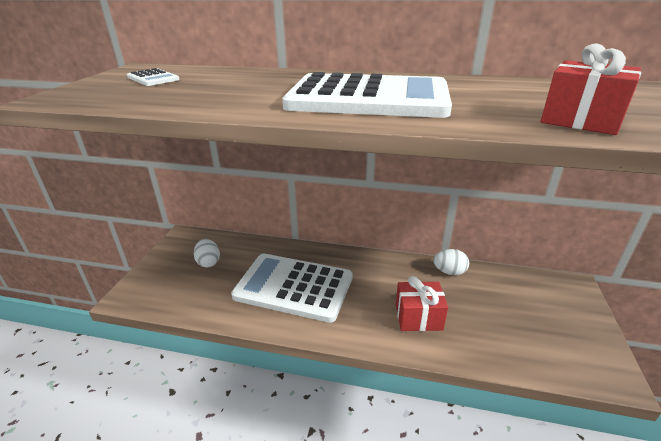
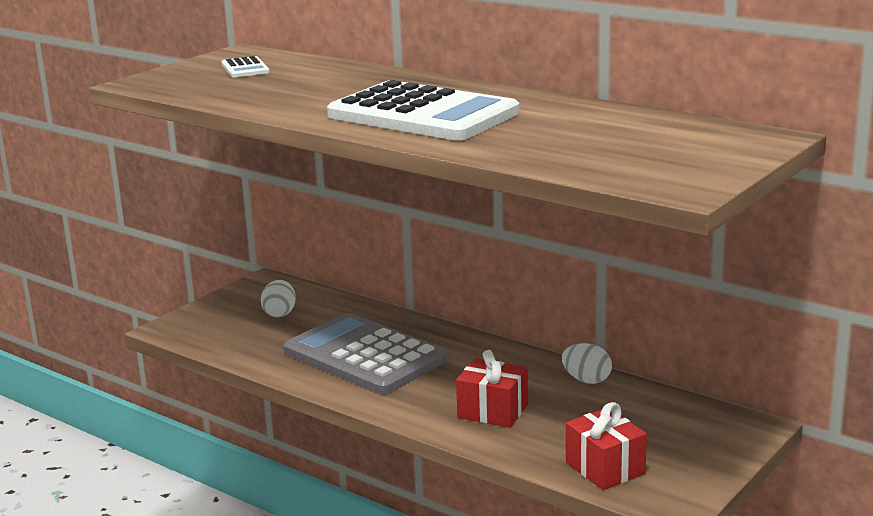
camera: 25 degrees right, 10 degrees down
white calculator [231,253,353,323] -> grey calculator [284,313,448,394]
red gift [541,43,641,135] -> red gift moved to [566,402,647,490]

